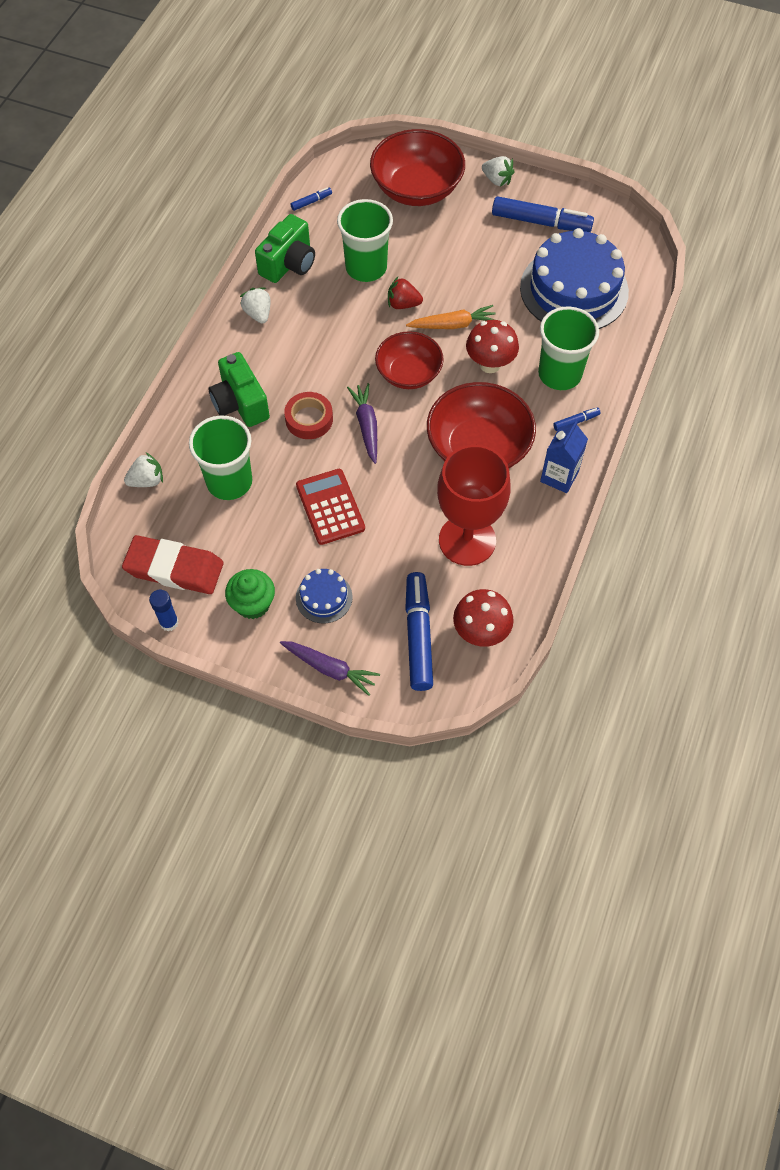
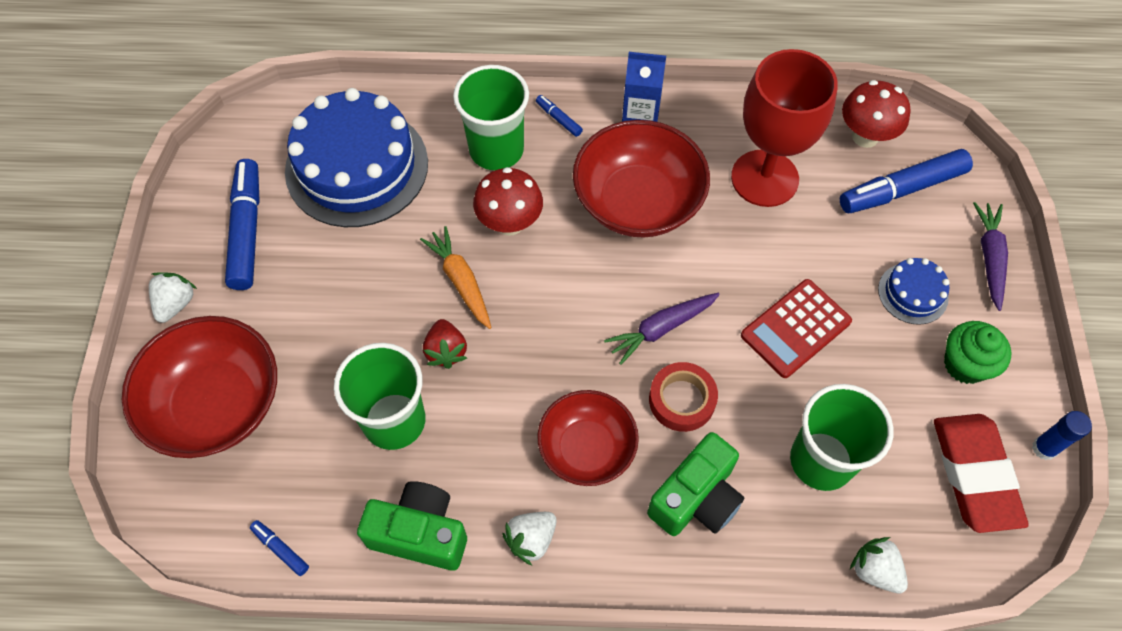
camera: 110 degrees left, 0 degrees up
red bowl [375,331,444,389] -> red bowl moved to [537,390,639,486]

